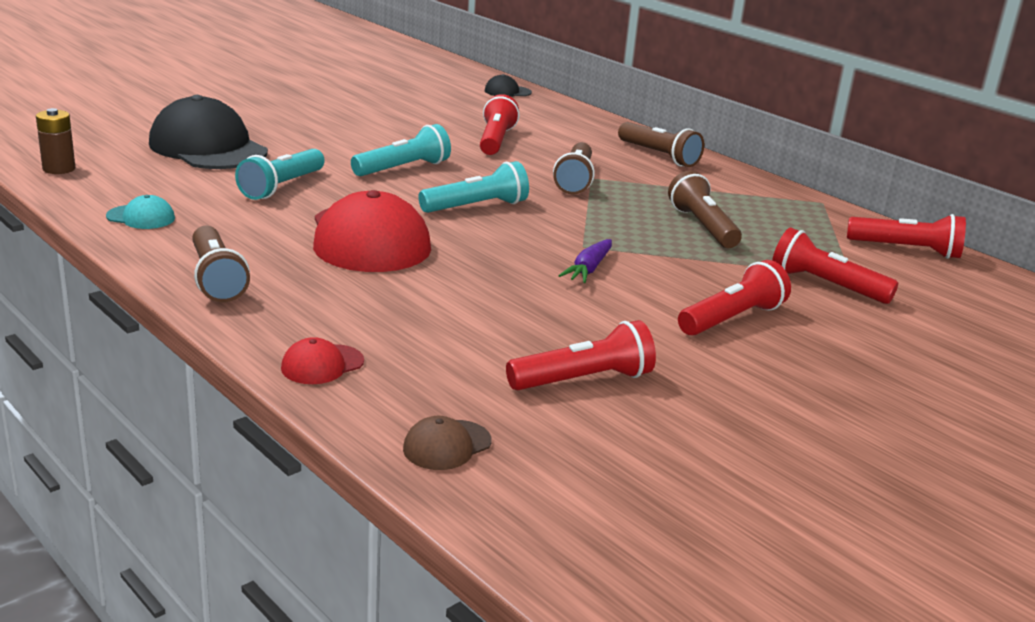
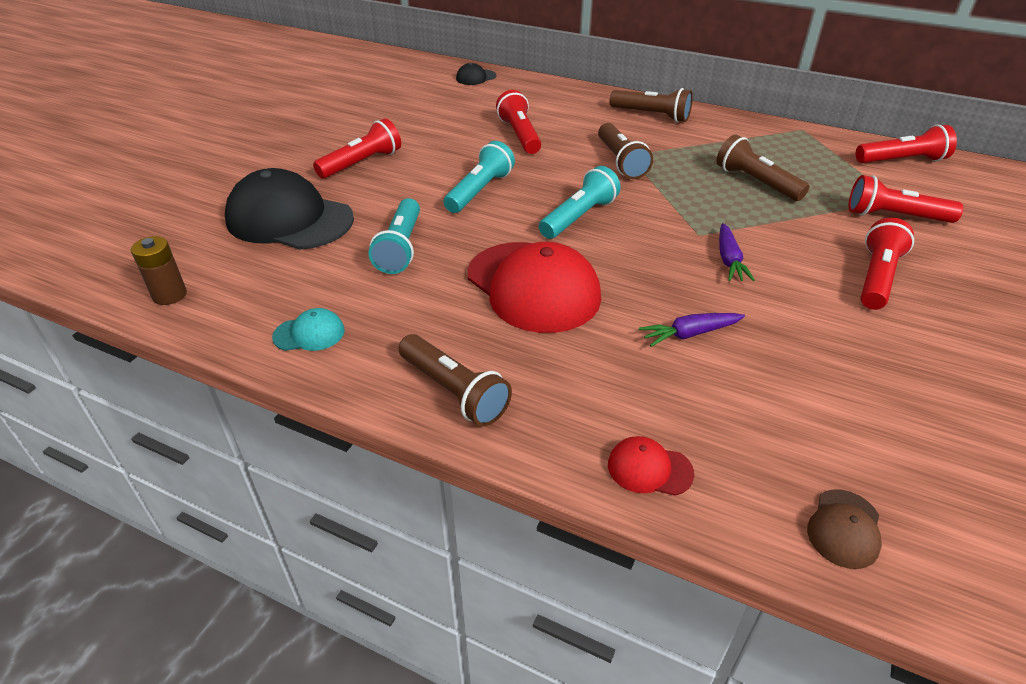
camera: 20 degrees left, 15 degrees up
red cap [281,337,364,384] -> red cap turned 75 degrees clockwise [608,436,694,496]
red flashlight [506,320,656,390] -> red flashlight moved to [313,118,401,179]
none -> purple carrot [639,313,745,347]

